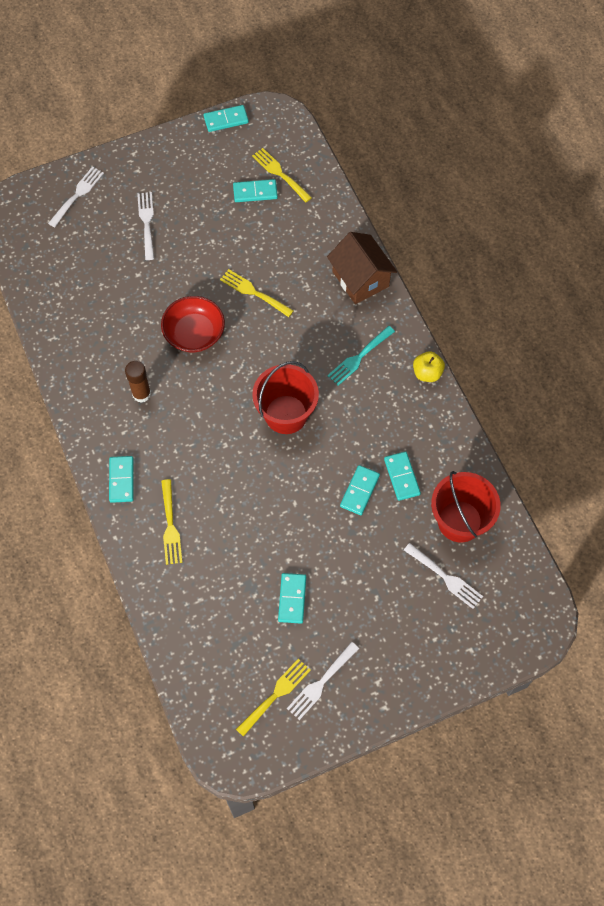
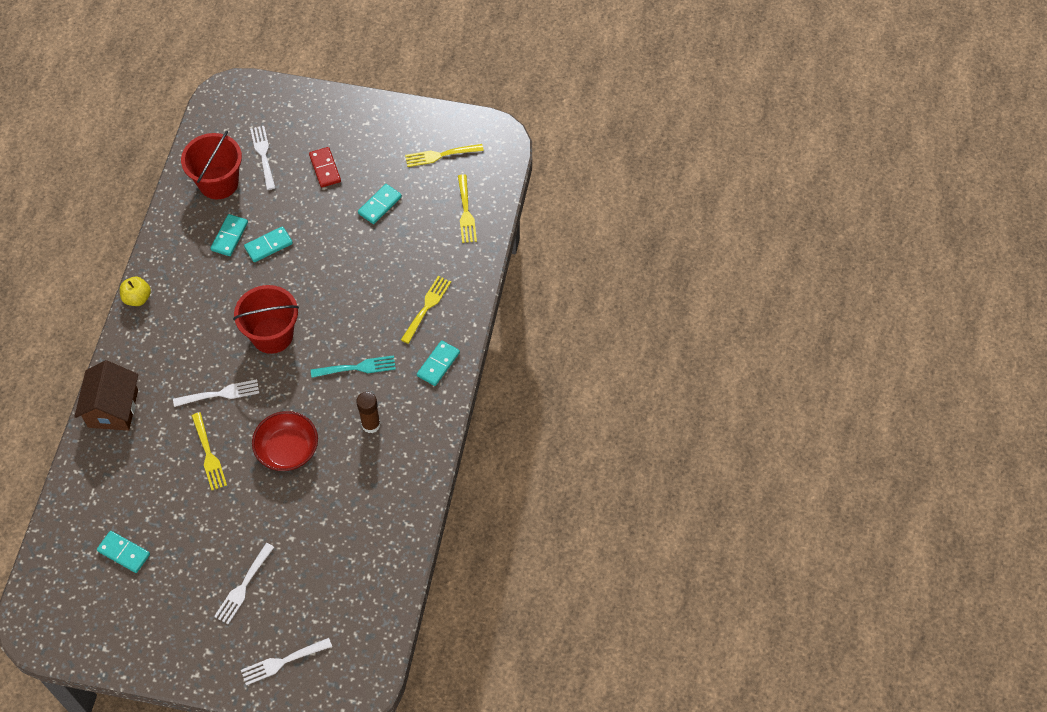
camera: 145 degrees left, 5 degrees down
turquoise domino [204,105,249,132] -> none
yellow fork [252,148,312,203] -> yellow fork moved to [458,174,477,243]
white fork [287,642,359,720] -> white fork moved to [173,379,259,407]
turquoise fork [327,326,395,386] -> turquoise fork moved to [311,355,396,378]
none -> red domino [309,147,341,188]

